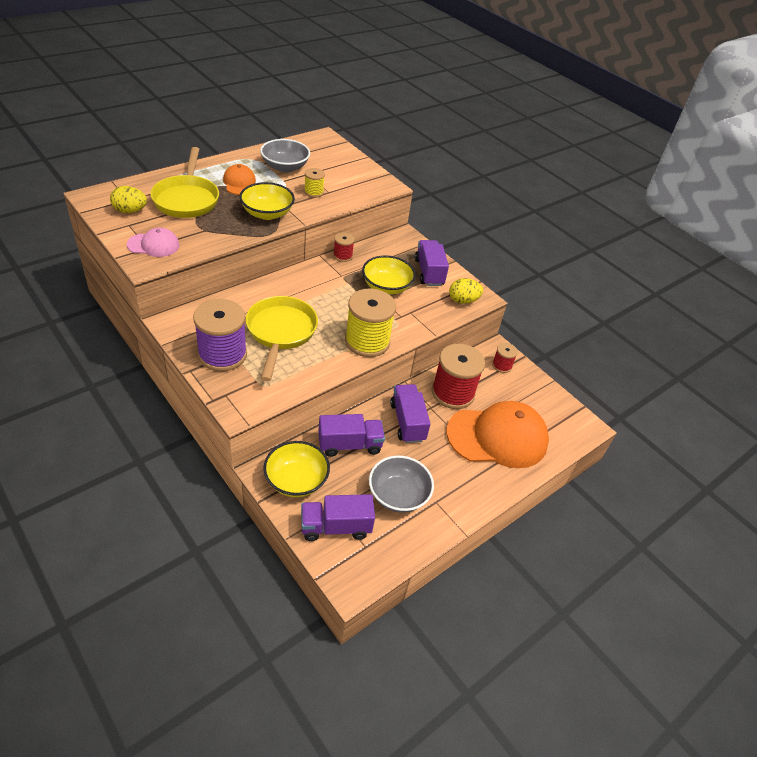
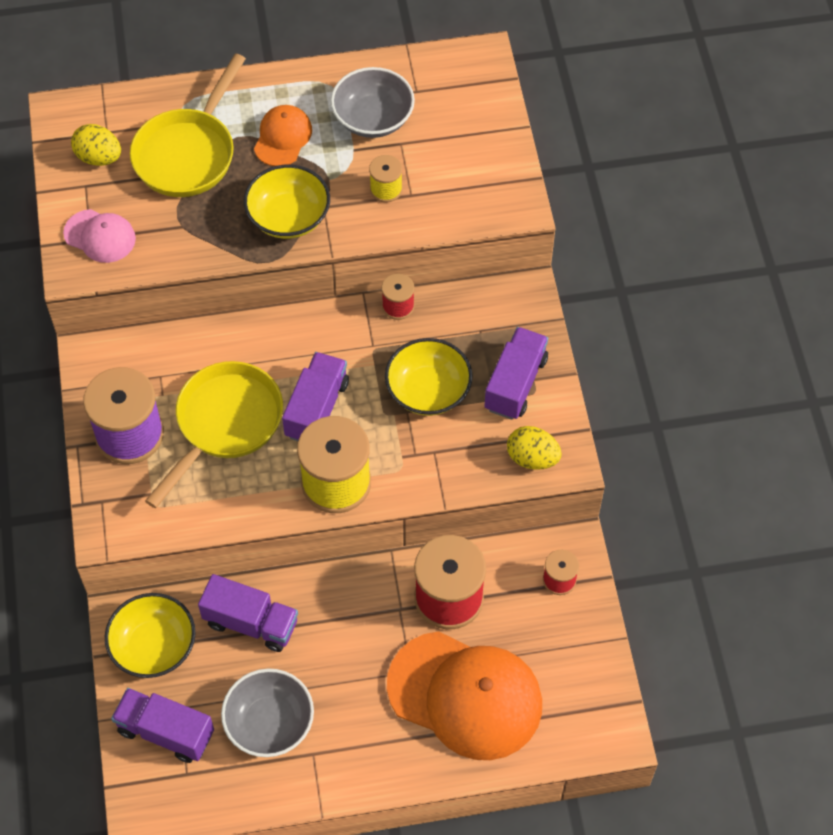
camera: 35 degrees right, 15 degrees up
purple truck [390,384,431,443] -> purple truck moved to [282,352,349,441]

